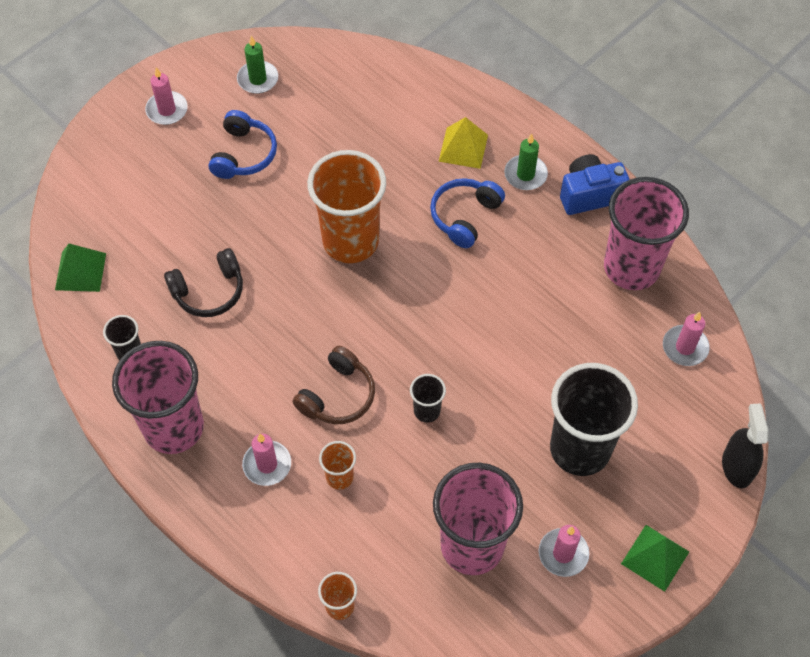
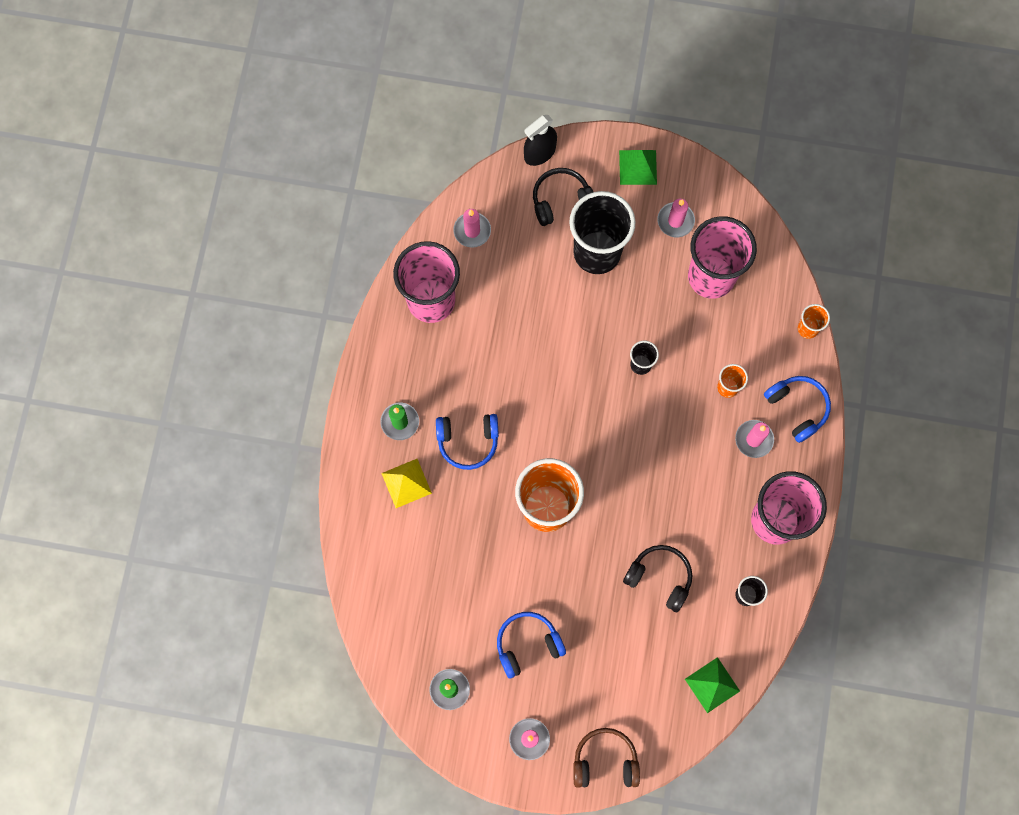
camera: 125 degrees left, 15 degrees up
brown headphones [293,346,375,424] -> brown headphones moved to [573,728,640,788]
blue camera [560,154,630,215] -> none
none -> black headphones [533,168,593,226]
none -> blue headphones [764,376,831,443]

